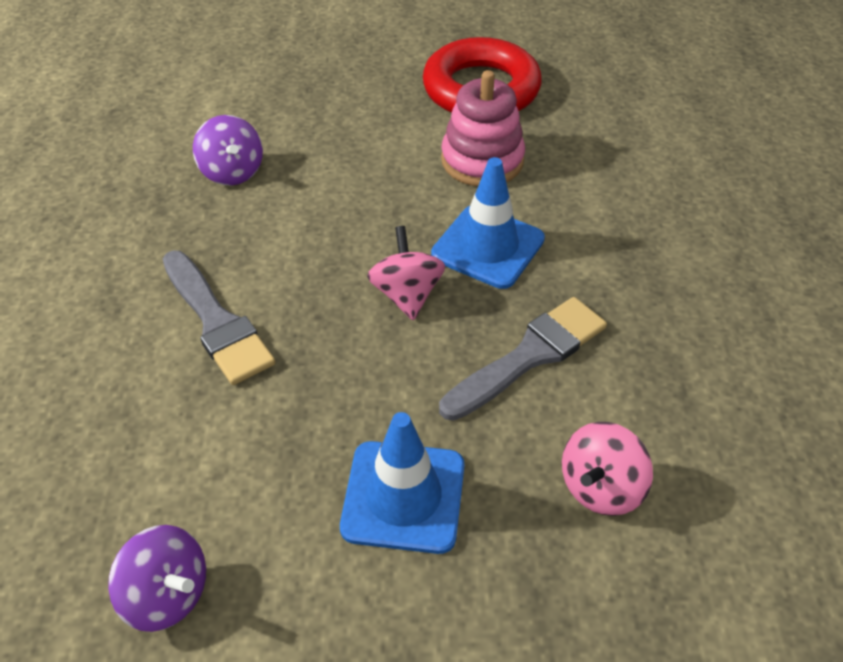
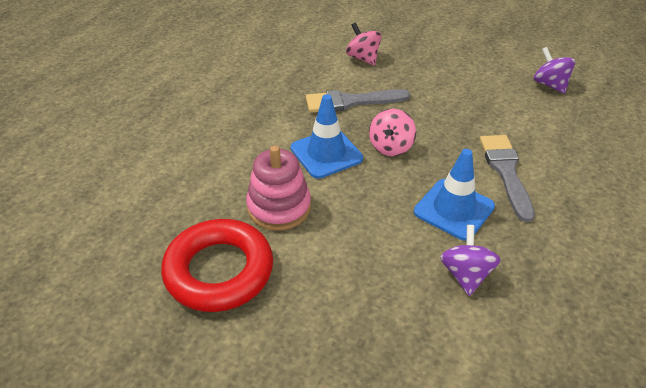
camera: 150 degrees left, 5 degrees down
blue traffic cone [340,412,465,554] -> blue traffic cone moved to [414,149,495,241]
pink spinning top [562,422,653,516] -> pink spinning top turned 105 degrees counterclockwise [346,23,382,66]

